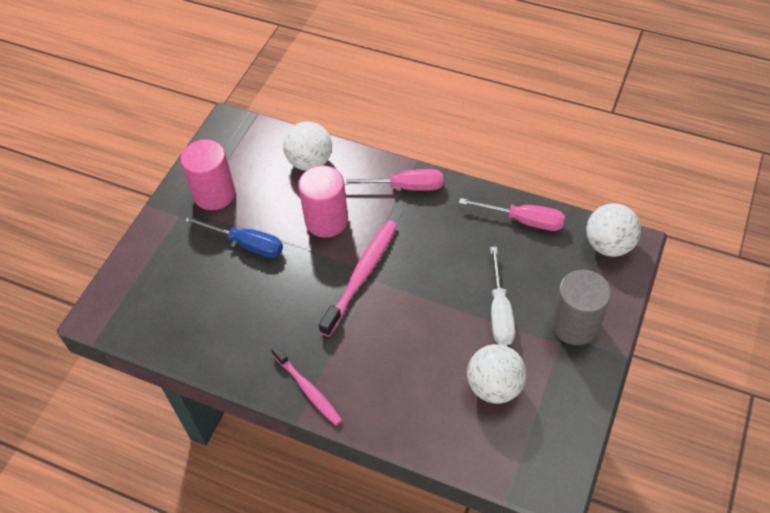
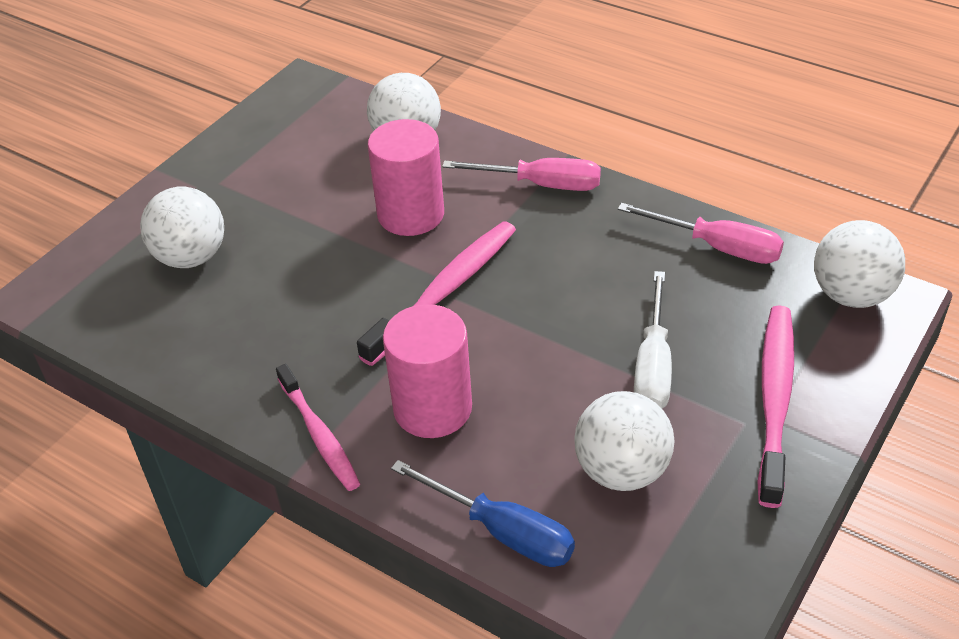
camera: 10 degrees right, 10 degrees down
pink cylinder [180,139,235,210] -> pink cylinder moved to [383,304,472,438]
blue screwdriver [185,216,283,258] -> blue screwdriver moved to [391,460,575,567]
grey cylinder [551,270,611,345] -> pink toothbrush [757,305,794,508]
none -> white ball [140,186,224,268]

